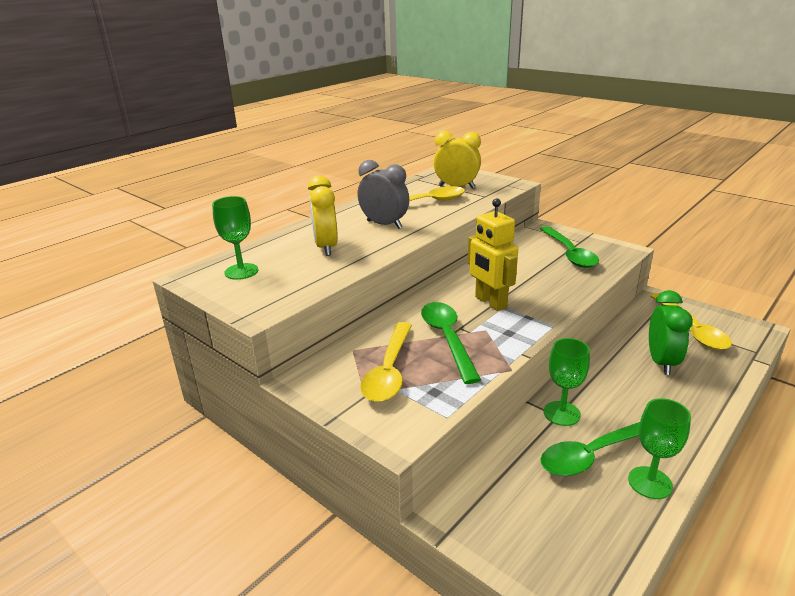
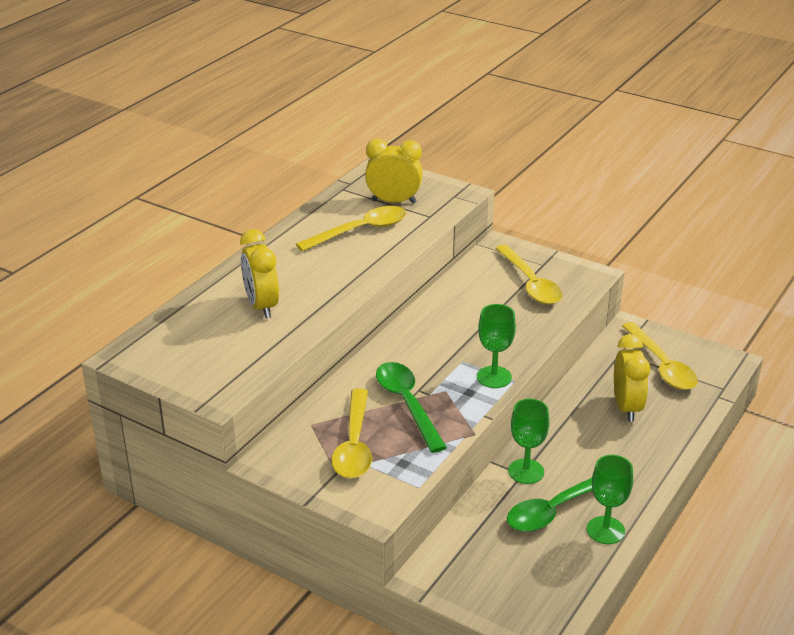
camera: 10 degrees left, 5 degrees up
green goblet [212,196,258,280] -> green goblet moved to [477,304,516,388]
grey clock [357,160,409,229] -> none
yellow robot [468,198,518,311] -> none
green spoon [540,226,599,268] -> yellow spoon [495,245,562,304]
green clock [649,290,693,375] -> yellow clock [614,334,650,422]

